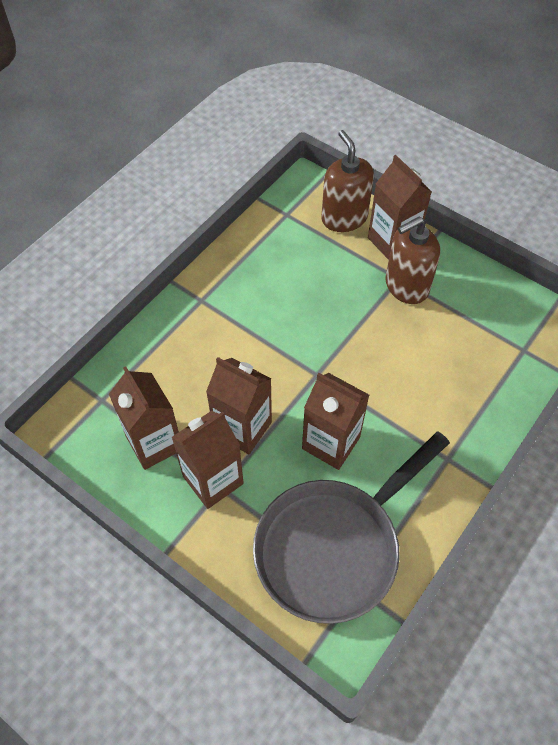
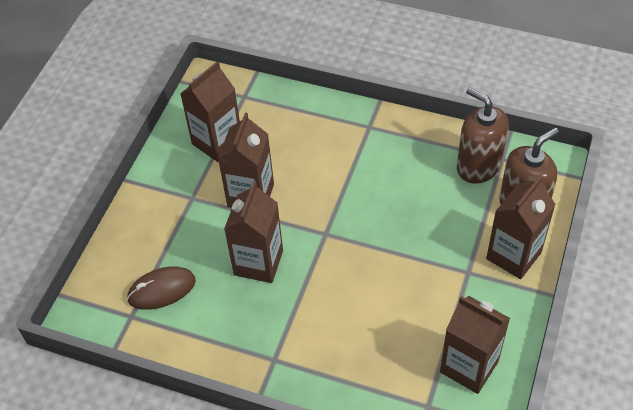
camera: 75 degrees right, 5 degrees down
brown carton [171,411,244,509] -> brown carton moved to [440,296,510,394]
grey pan [253,432,450,624] -> brown mouse [127,266,196,310]
brown soap dispenser [385,216,440,304] -> brown soap dispenser moved to [457,87,509,184]

